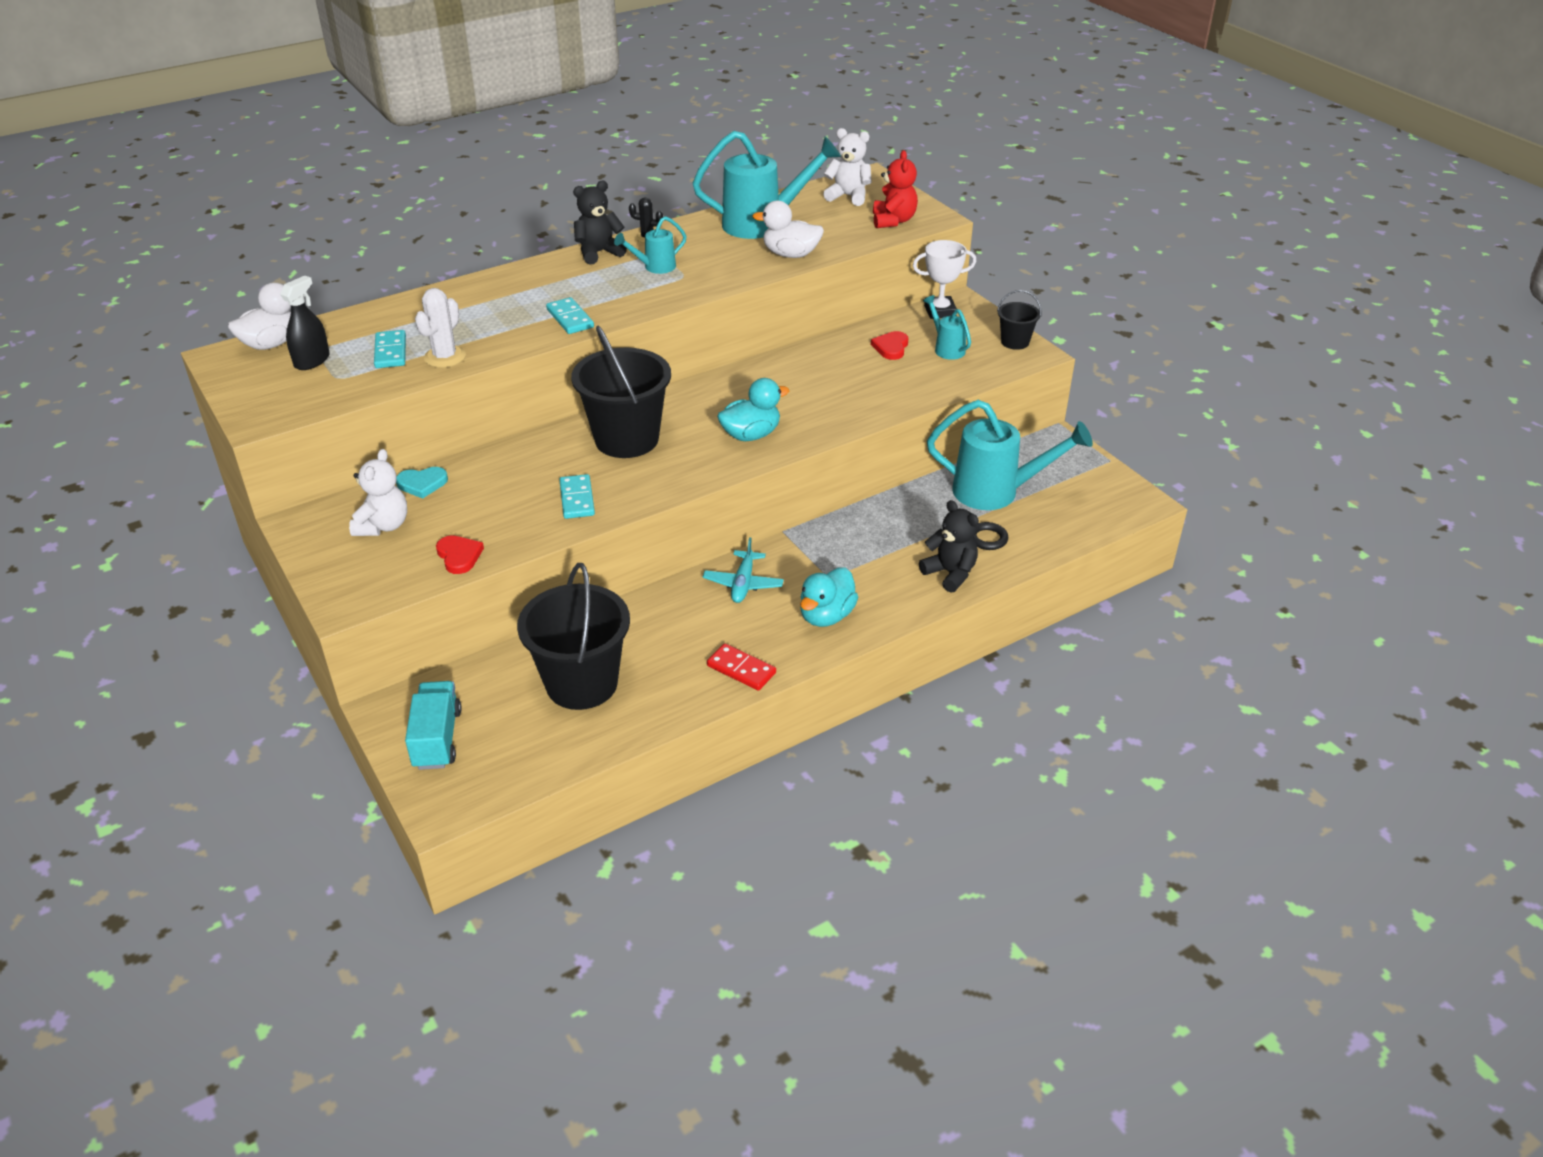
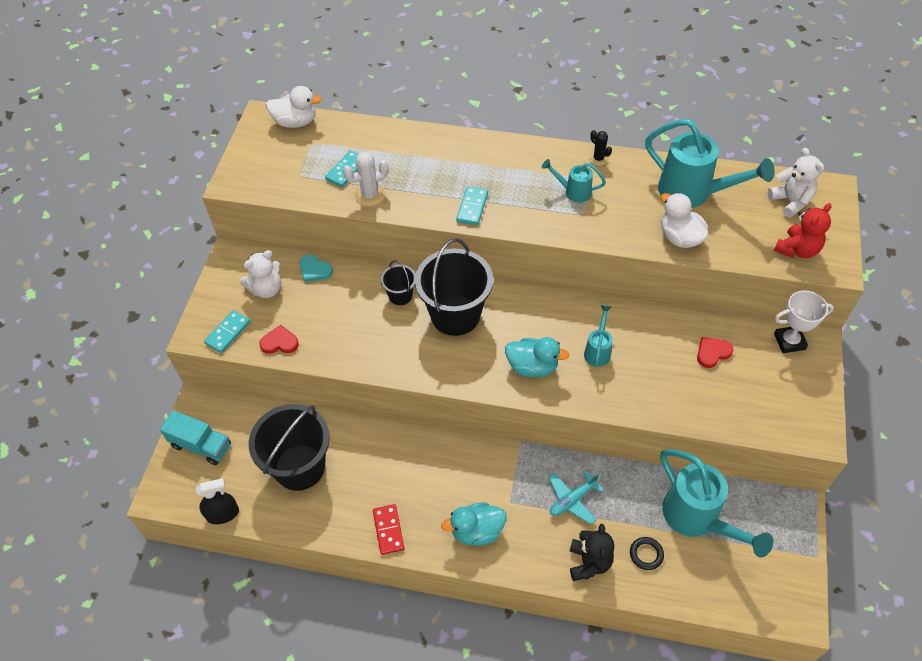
camera: 45 degrees right, 15 degrees up
black spray bottle [280,276,330,370] -> black spray bottle moved to [196,478,239,524]
turquoise truck [405,681,462,770] -> turquoise truck turned 75 degrees clockwise [160,410,231,465]
red heart [436,535,484,574] -> red heart turned 105 degrees counterclockwise [259,325,299,354]
turquoise domino [559,474,595,519] -> turquoise domino moved to [204,310,250,353]
black teddy bear [573,181,627,264] -> none
turquoise plane [703,537,784,603] -> turquoise plane moved to [549,471,604,525]
white trophy [913,240,976,319] -> white trophy turned 45 degrees counterclockwise [774,290,834,353]
turquoise watering can [923,295,971,360] -> turquoise watering can moved to [584,305,613,367]
black bucket [997,290,1042,350] -> black bucket moved to [380,260,416,305]

